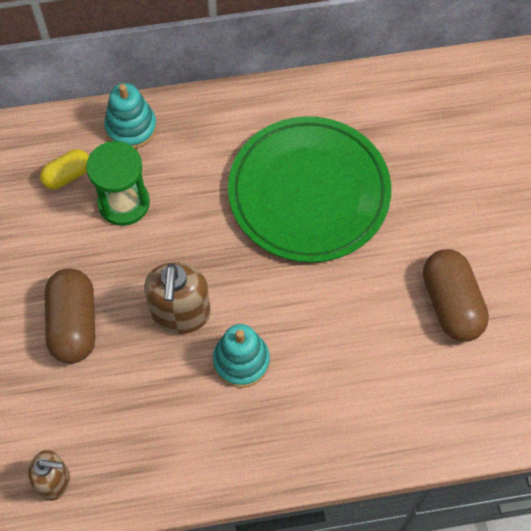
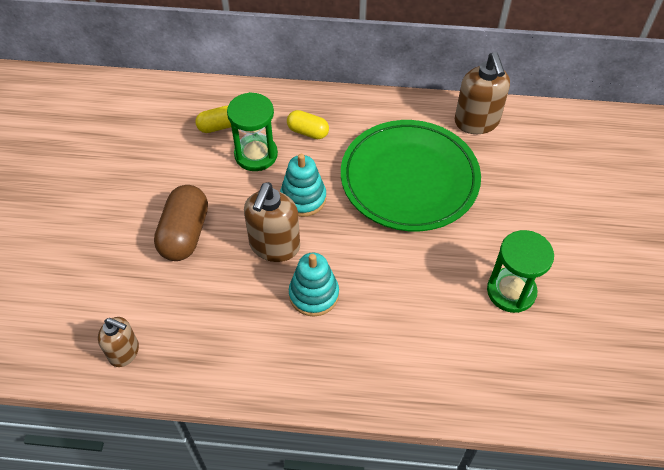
camera: 15 degrees right, 10 degrees down
turquoise stacking toy [104,83,157,149] -> turquoise stacking toy moved to [280,154,326,217]
brown capsule [423,249,489,342] -> green hourglass [487,230,554,313]
none -> yellow capsule [287,110,329,139]
none -> brown soap dispenser [455,52,510,134]

